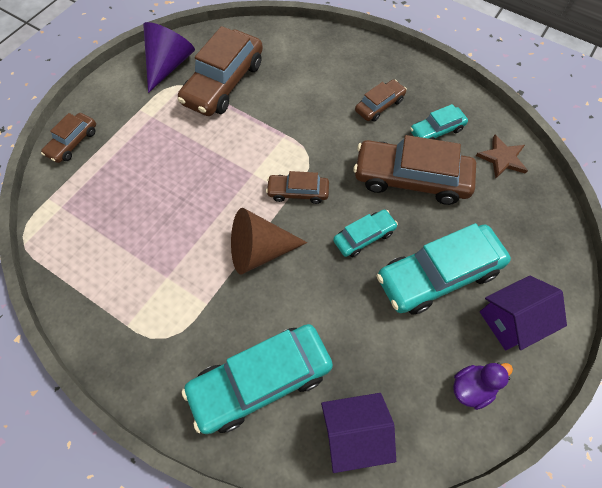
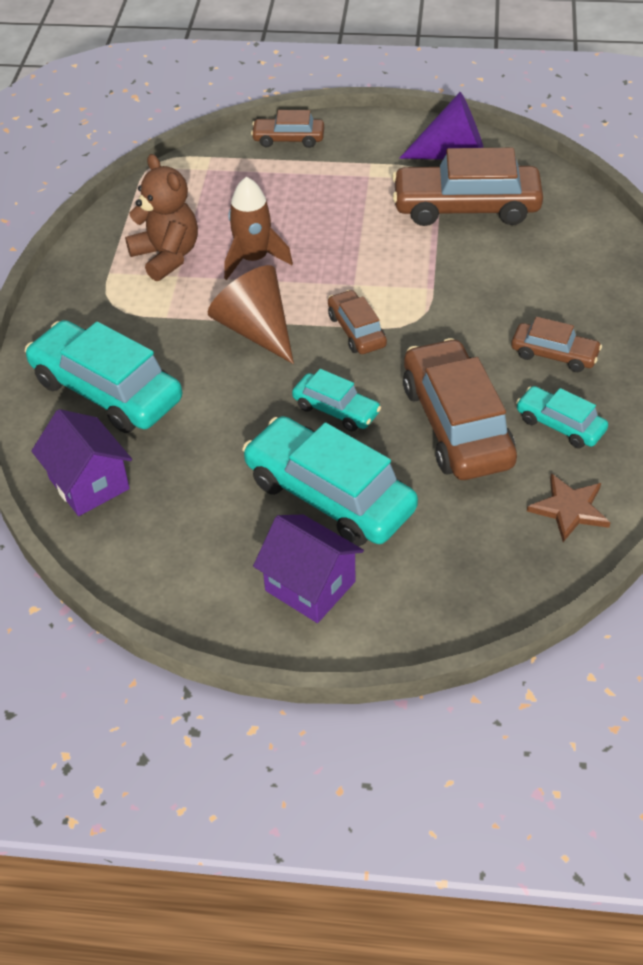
camera: 65 degrees right, 15 degrees down
purple duck [453,362,513,410] -> none
none -> brown teddy bear [125,154,198,281]
none -> brown rocket [224,177,293,280]

